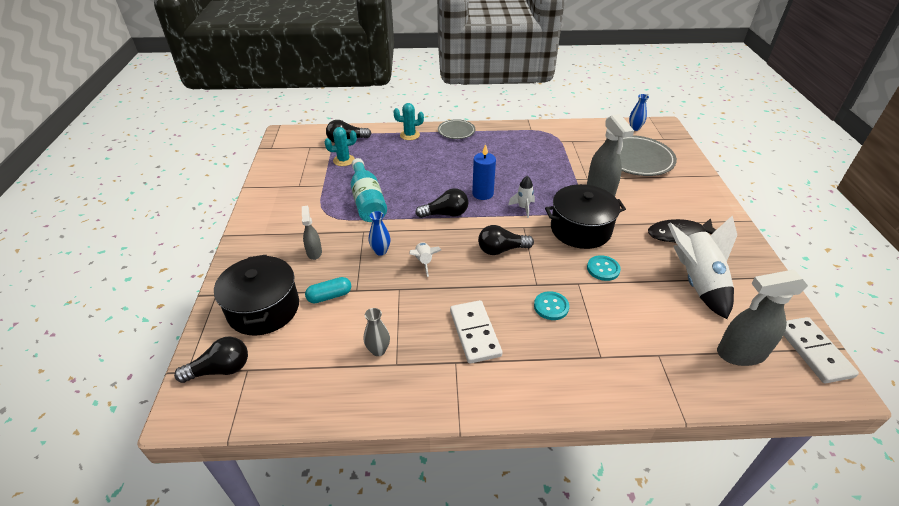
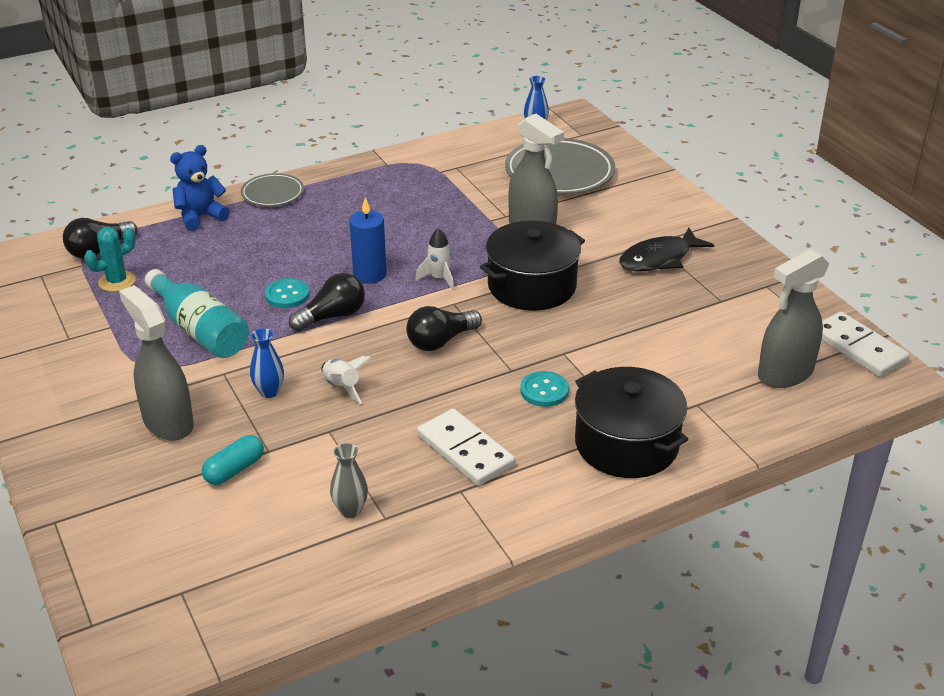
camera: 25 degrees left, 5 degrees down
black light bulb [174,336,248,383] -> none
black pot [214,255,299,336] -> black pot moved to [575,367,688,478]
grey spray bottle [302,206,322,260] -> grey spray bottle [119,285,194,441], size x1.82
turquoise cactus [393,103,424,140] -> blue teddy bear [170,145,230,231]
turquoise button [587,255,621,281] -> turquoise button moved to [265,278,310,308]
white rocket [668,215,737,319] -> none

